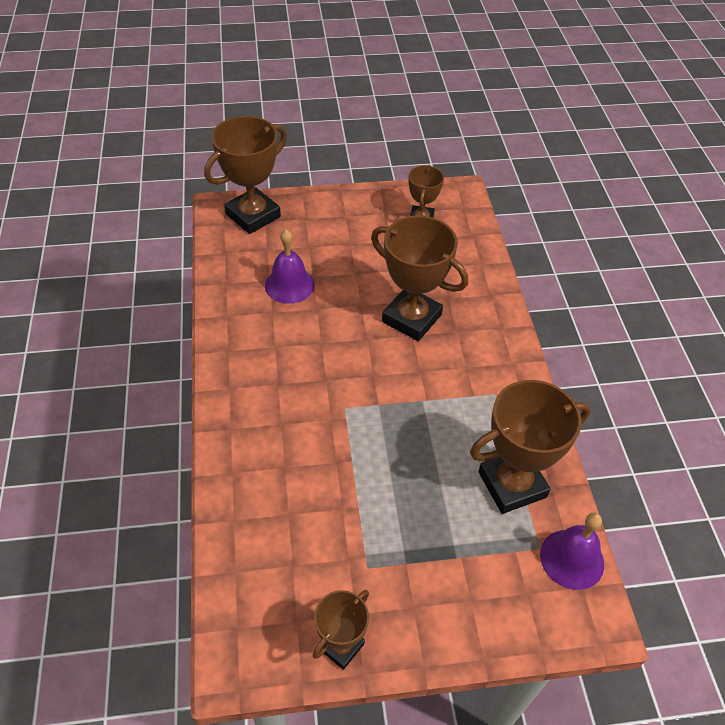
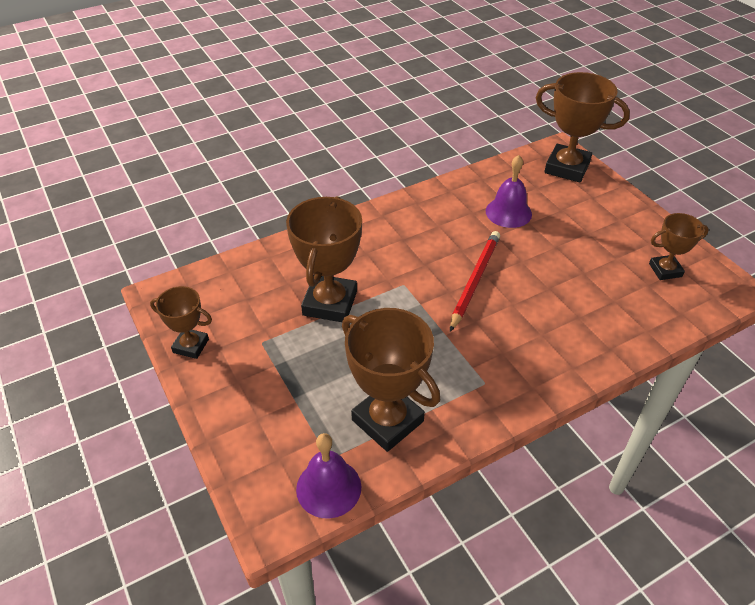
camera: 70 degrees right, 5 degrees down
brown trophy [371,215,468,341] -> brown trophy moved to [286,196,362,322]
none -> red pencil [450,231,500,332]

